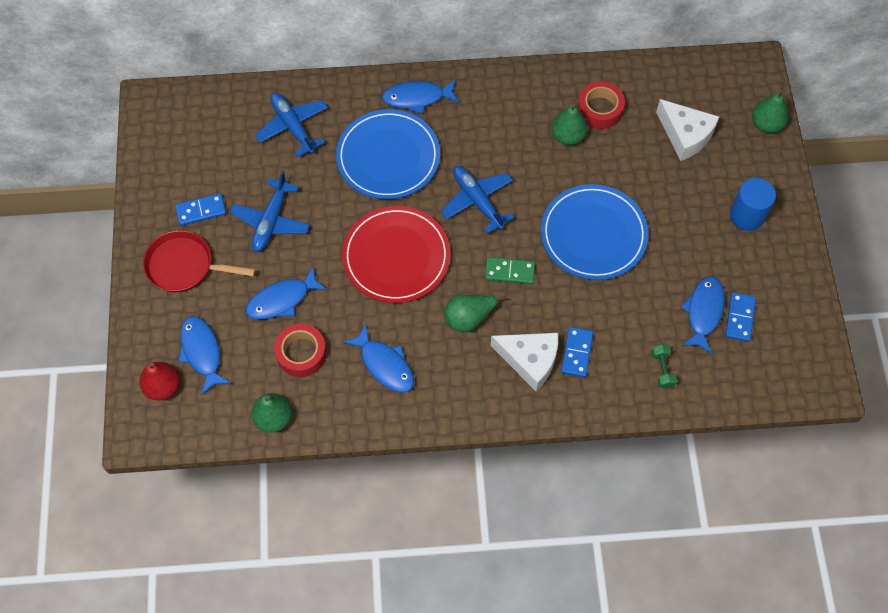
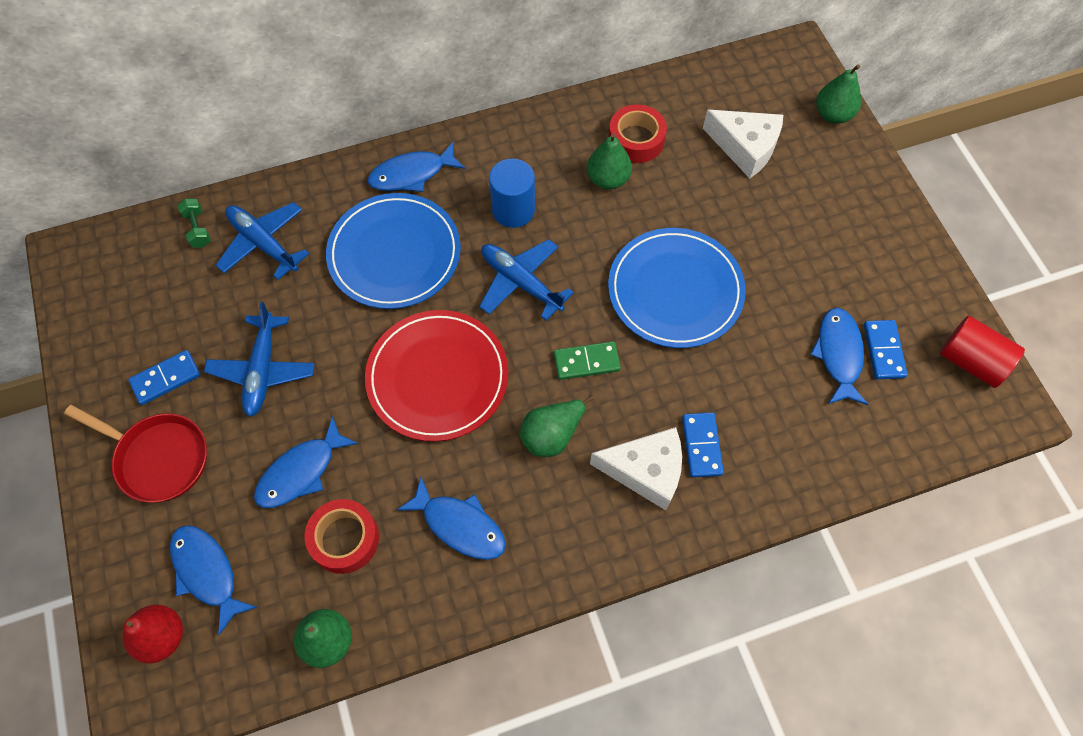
camera: 15 degrees left, 0 degrees up
red pan [143,230,256,292] -> red pan turned 150 degrees counterclockwise [64,405,207,503]
green dumbbell [652,344,677,388] -> green dumbbell moved to [177,198,211,247]
blue cylinder [730,178,776,231] -> blue cylinder moved to [489,159,535,228]
none -> red cylinder [940,316,1025,388]

